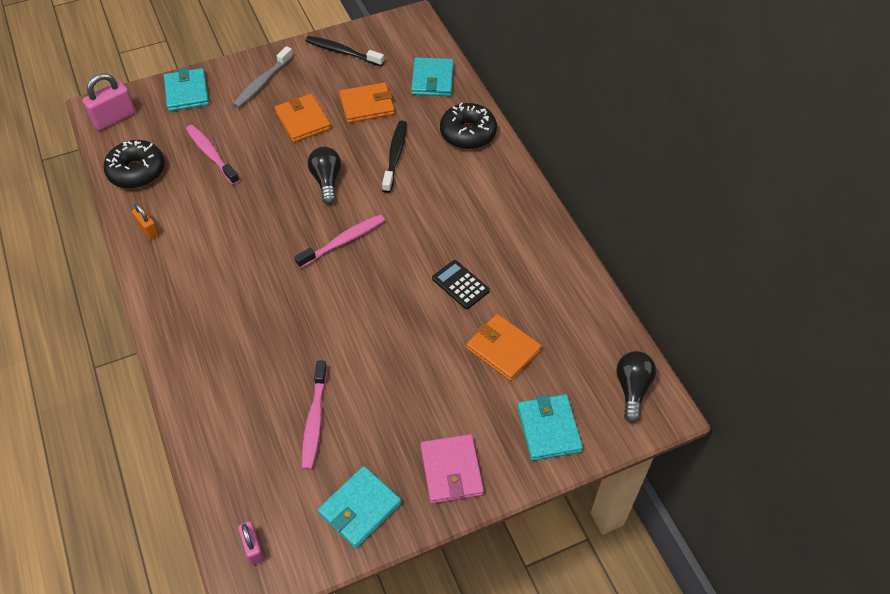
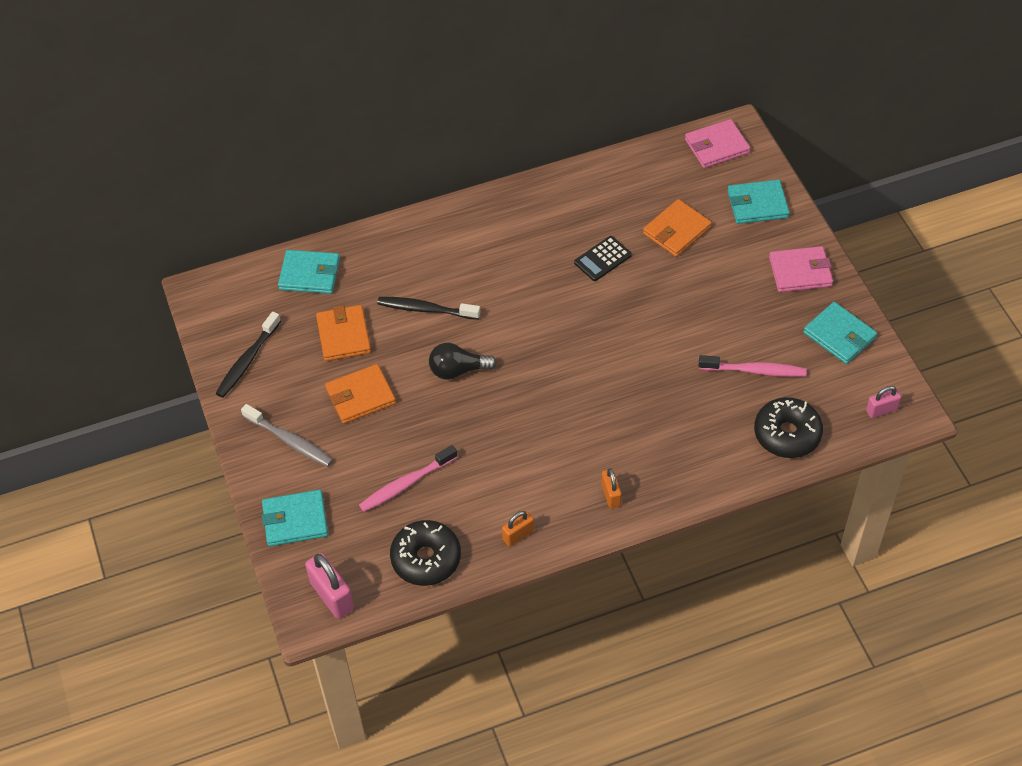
camera: 85 degrees left, 0 degrees up
pink toothbrush [294,215,385,268] -> none
black donut [440,102,497,149] -> black donut moved to [754,397,823,458]
black light bulb [616,351,656,423] -> pink wallet [685,119,751,168]
none -> orange padlock [601,468,622,509]

